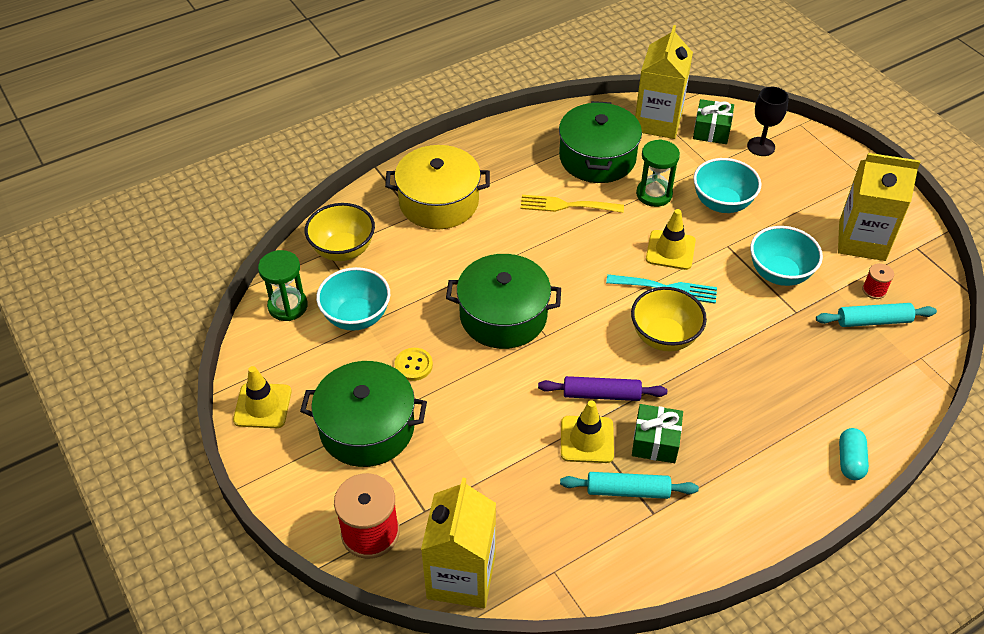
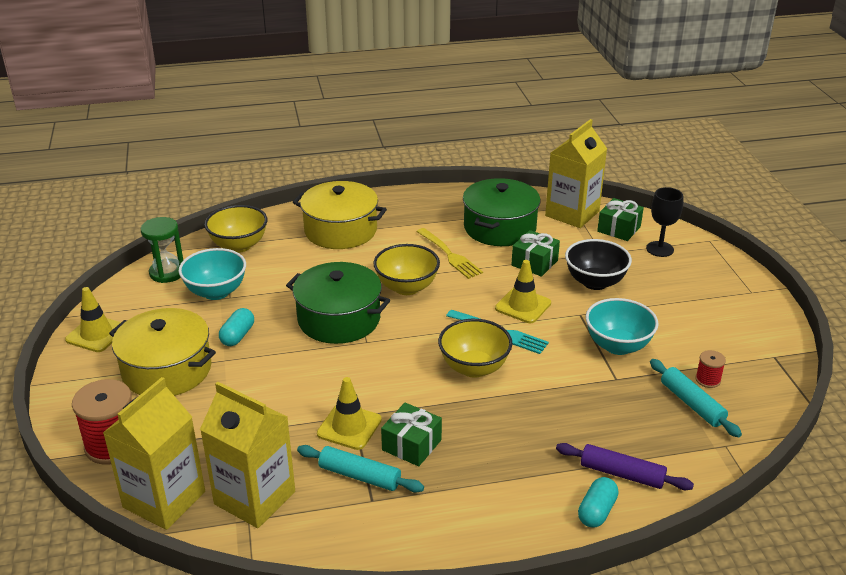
camera: 20 degrees right, 15 degrees down
green pot [300,361,427,467] -> yellow pot [109,308,216,396]
yellow button [394,348,433,381] -> turquoise capsule [219,308,254,346]
yellow fork [520,195,624,213] -> yellow fork turned 150 degrees counterclockwise [416,228,483,279]
purple rolling pin [538,376,667,401] -> purple rolling pin moved to [556,443,694,490]
green hourglass [636,139,680,207] -> green gift [511,230,560,277]
turquoise bowl [693,158,761,213] -> black bowl [565,239,632,290]
turquoise rolling pin [816,303,937,327] -> turquoise rolling pin turned 45 degrees clockwise [650,359,742,438]
yellow carton [838,153,920,261] -> yellow carton moved to [200,382,295,528]
none -> yellow bowl [373,244,440,295]

